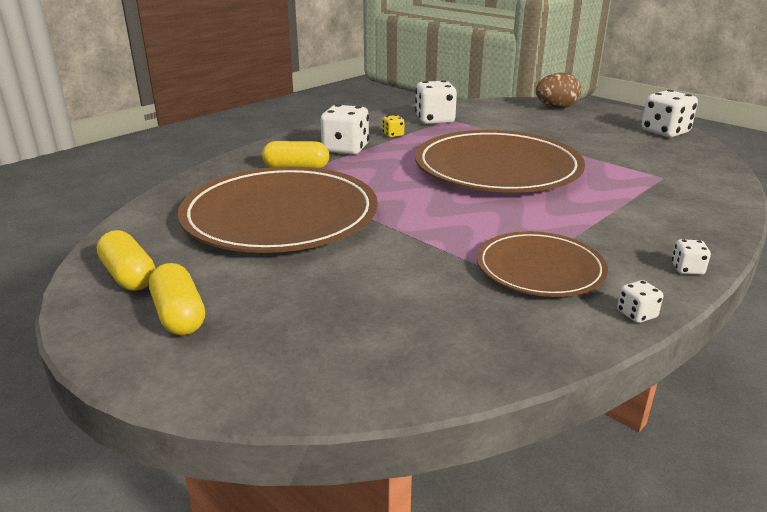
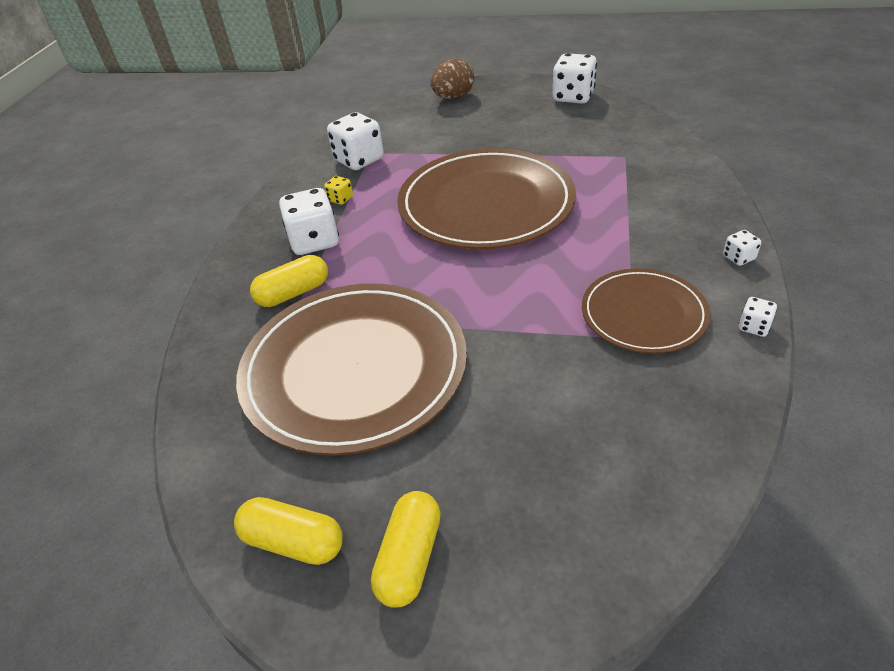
camera: 30 degrees left, 15 degrees up
yellow capsule [149,263,205,335] -> yellow capsule turned 75 degrees clockwise [371,491,441,608]

